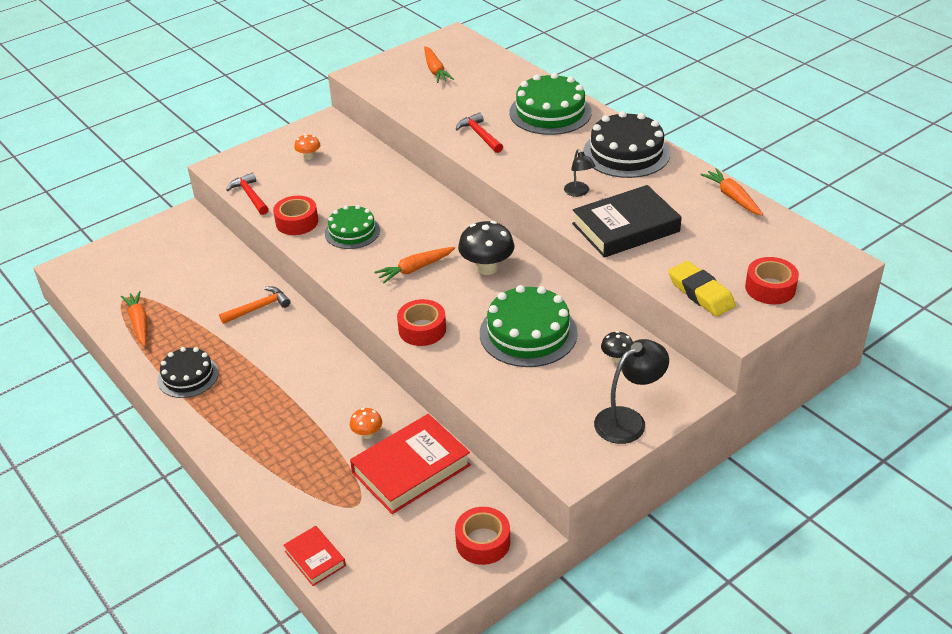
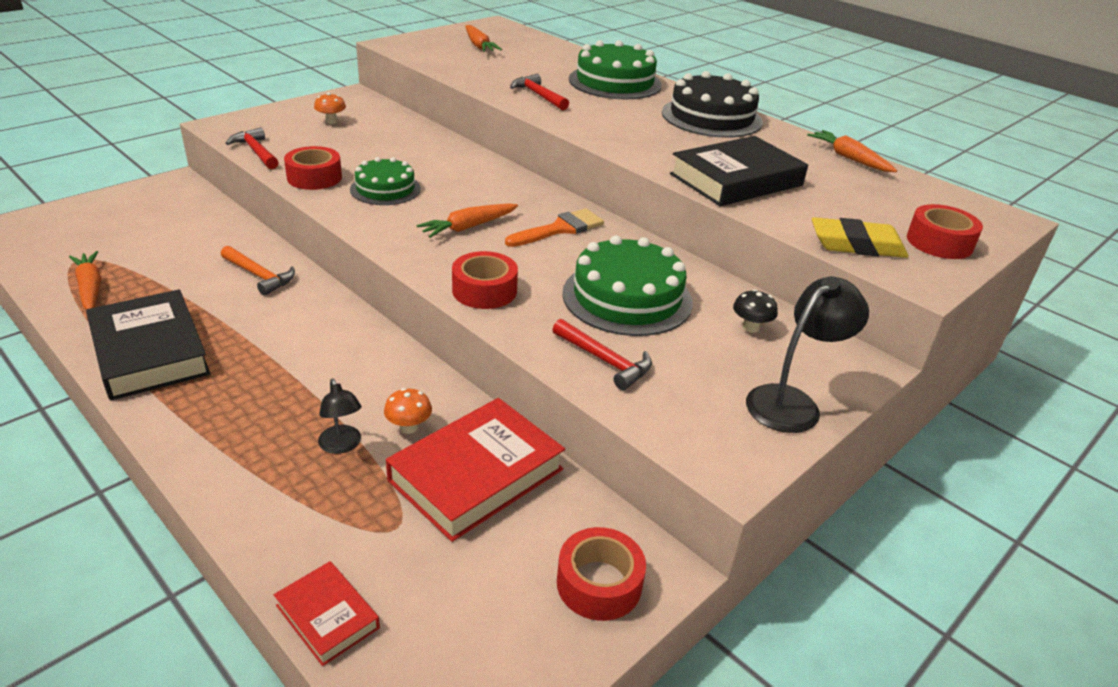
camera: 10 degrees left, 5 degrees down
black cake [158,347,219,398] -> black book [86,289,210,401]
orange hammer [219,286,291,324] -> orange hammer turned 75 degrees clockwise [221,246,295,296]
black mushroom [458,221,515,275] -> orange brush [505,208,604,247]
black lamp [564,149,595,197] -> black lamp moved to [318,378,361,454]
yellow eraser [669,261,736,317] -> yellow eraser turned 45 degrees counterclockwise [812,217,908,258]
none -> red hammer [552,319,652,390]

